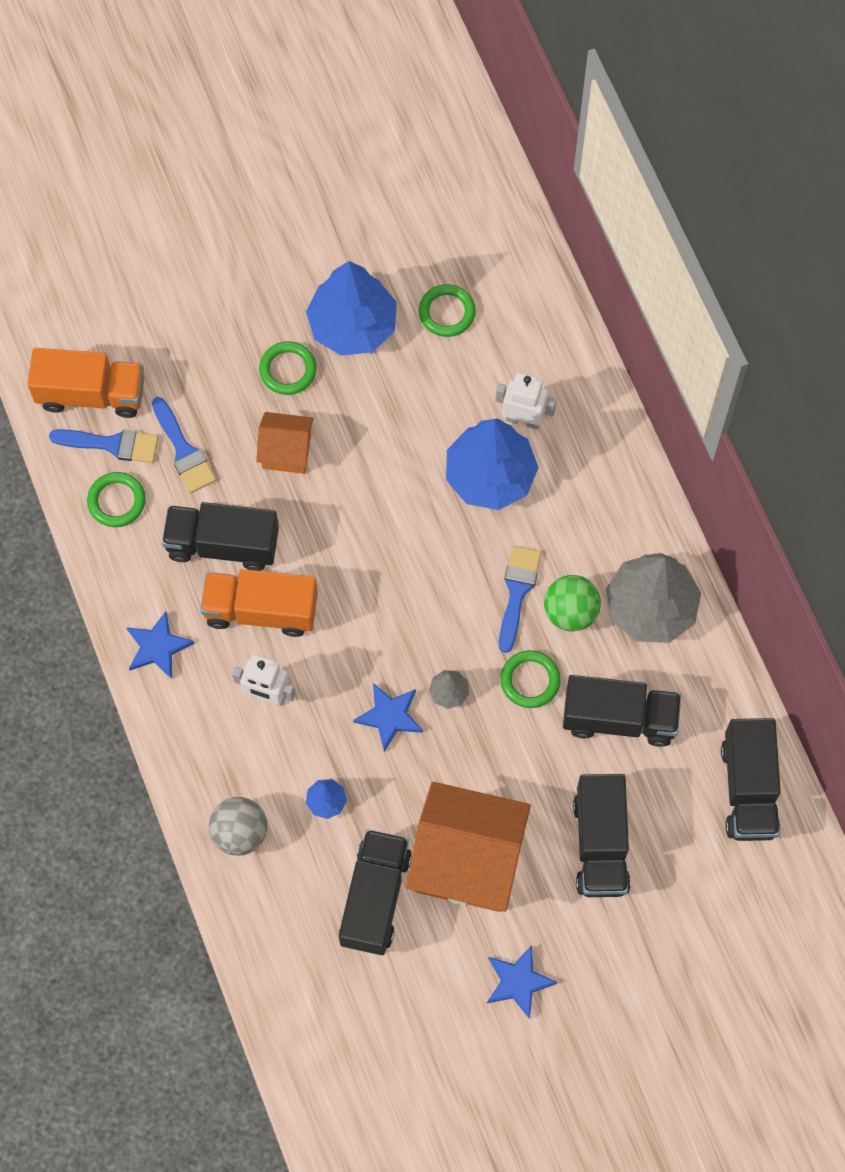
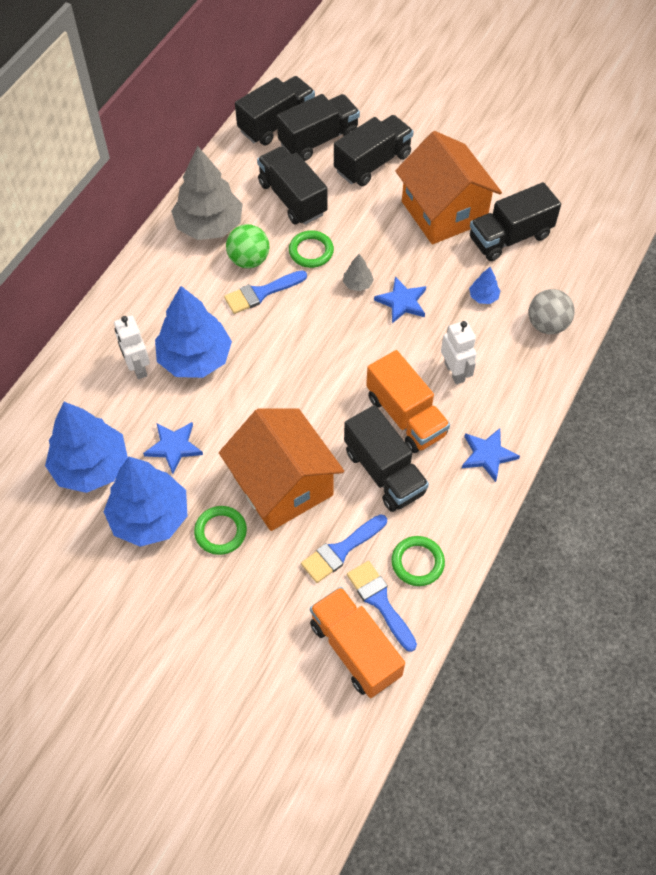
camera: 130 degrees left, 10 degrees down
blue brush [152,397,216,493] -> blue brush turned 150 degrees counterclockwise [301,514,387,583]
orange house [256,412,314,474] -> orange house [219,409,344,531], size x1.91
green ring [419,284,476,337] -> blue tree [45,402,128,493]
blue star [487,945,557,1019] -> blue star moved to [143,422,203,474]
none -> black truck [277,94,360,161]

